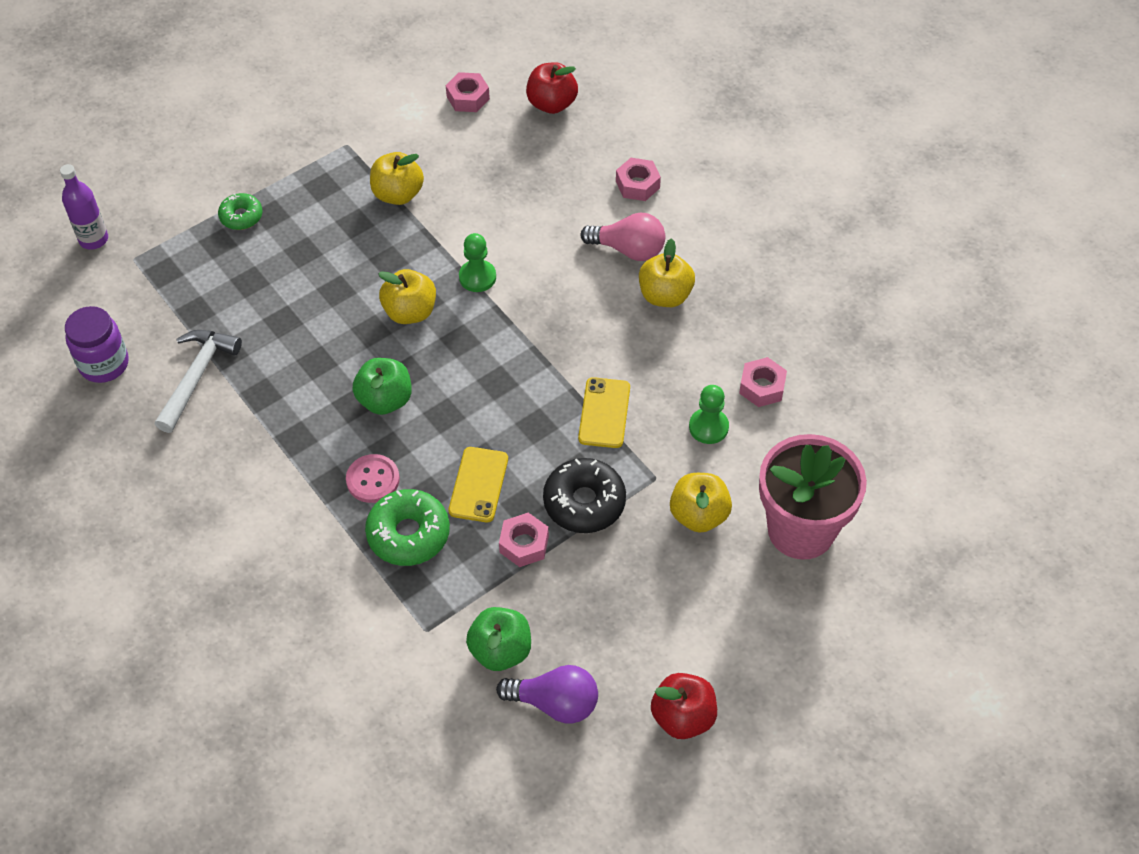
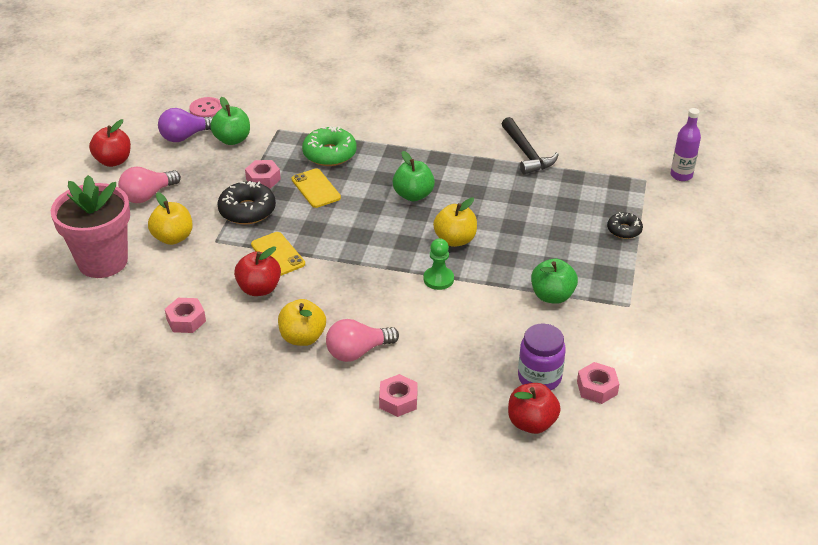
camera: 140 degrees right, 15 degrees down
purple jar [65,306,129,383] -> purple jar moved to [518,323,566,390]
white hammer [155,330,242,433] -> black hammer [502,117,559,174]
green donut [218,193,263,230] -> black donut [607,212,643,239]
pink button [346,454,400,503] -> pink button moved to [189,97,222,117]
yellow apple [370,152,424,205] -> green apple [531,259,578,304]
green pawn [689,385,729,444] -> none
none -> pink light bulb [118,167,181,203]
none -> red apple [234,246,281,296]

